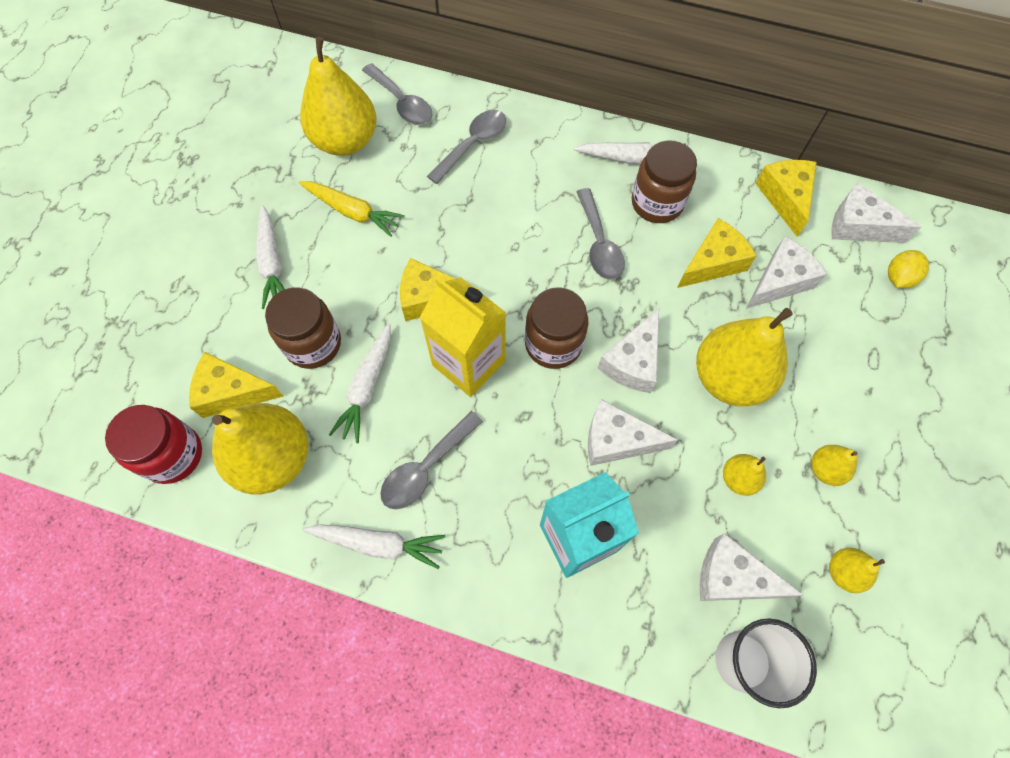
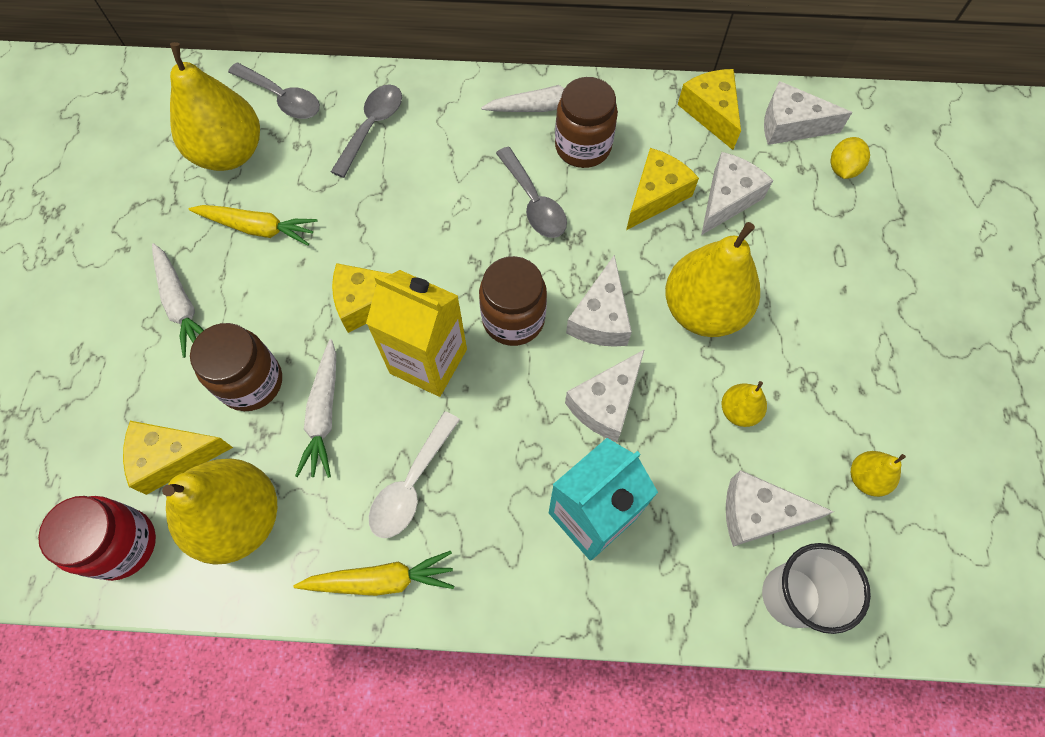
camera: 15 degrees left, 0 degrees up
white carrot [303,524,445,569] -> yellow carrot [294,550,454,596]
grey spoon [380,411,483,509] -> white spoon [369,411,460,538]
white cheese [588,399,678,466] -> white cheese turned 45 degrees counterclockwise [565,349,645,442]
yellow pear [811,445,858,486] -> none

